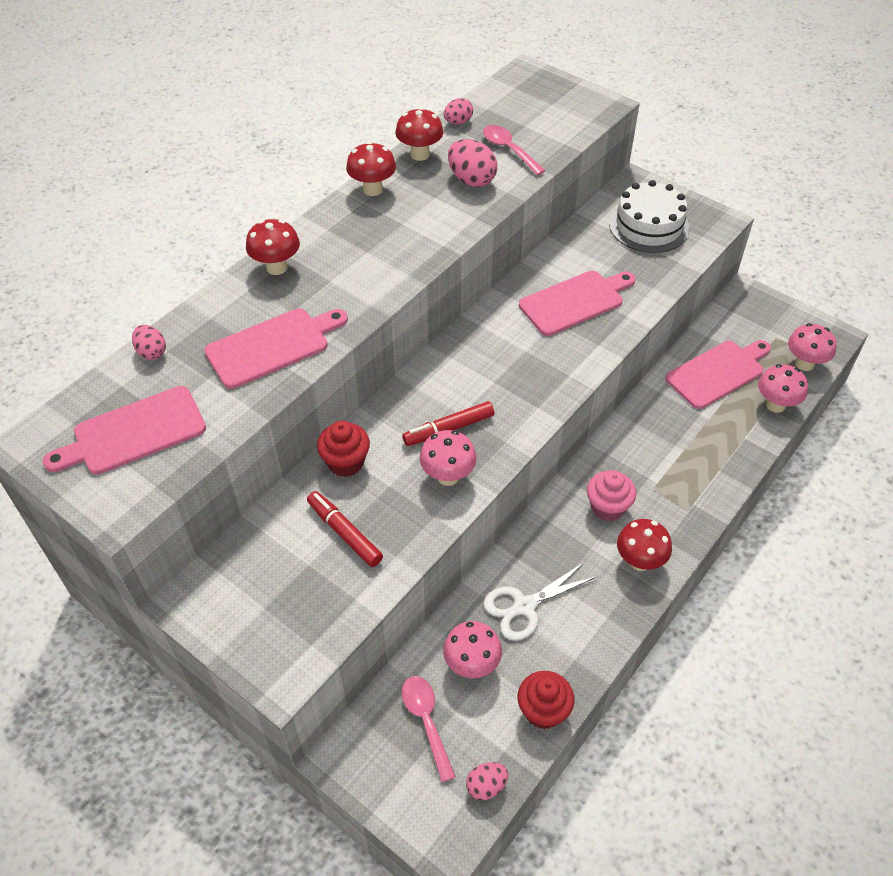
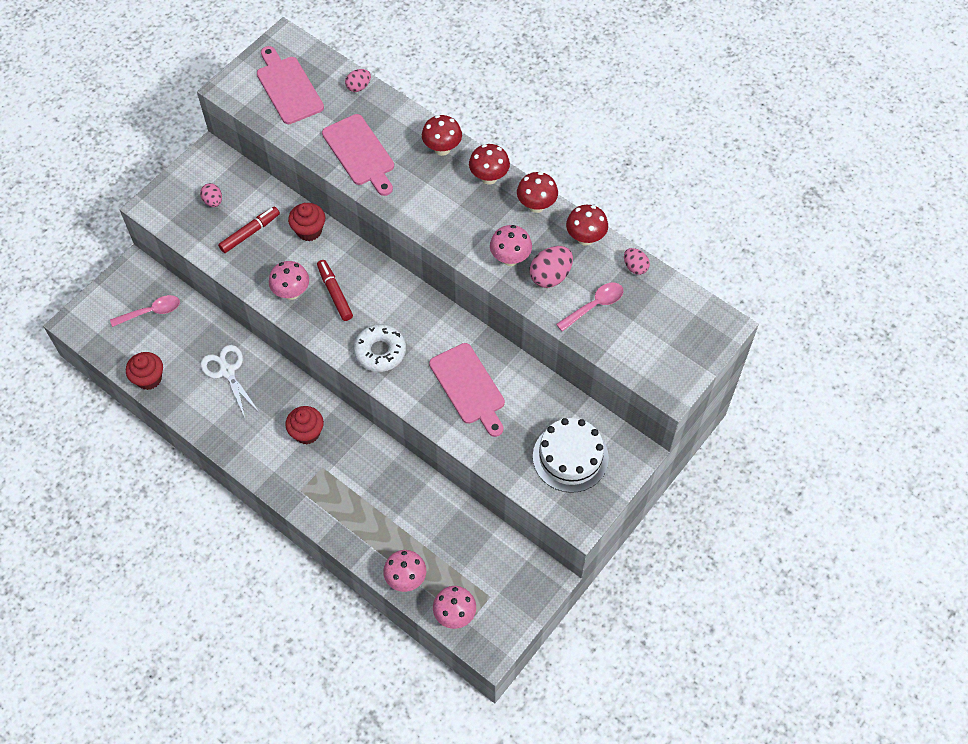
camera: 90 degrees right, 10 degrees up
pink mushroom [443,621,502,678] -> pink mushroom moved to [490,225,532,266]
pink egg [466,762,508,800] -> pink egg moved to [200,183,222,207]
pink cupcake [587,470,636,521] -> red cupcake [285,406,324,444]
red mushroom [617,519,672,571] -> red mushroom moved to [469,144,510,185]
pink cutting board [665,340,771,409] -> none
none -> white donut [354,324,406,372]

